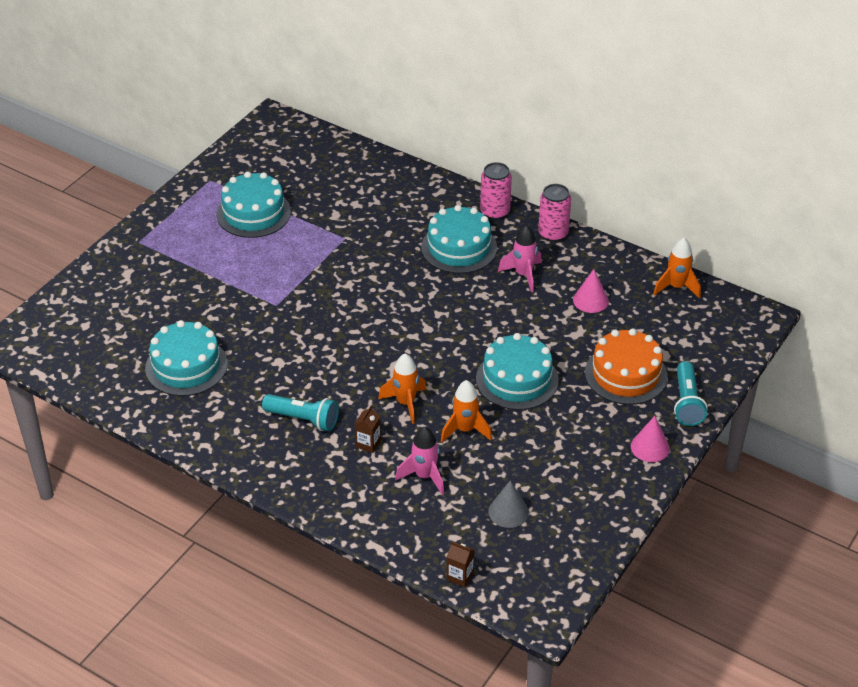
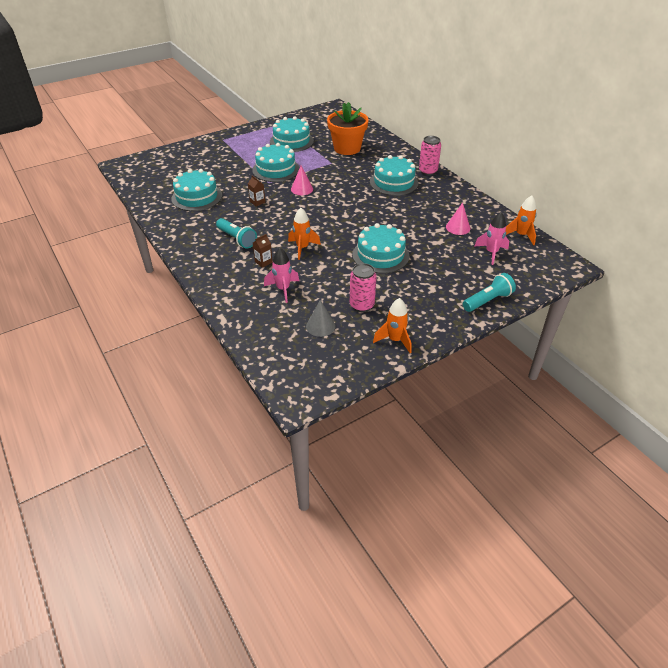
camera: 25 degrees right, 0 degrees up
orange rocket [441,380,492,442] -> orange rocket moved to [373,298,411,353]
brown carton [446,541,474,587] -> brown carton moved to [248,175,265,206]
pink rocket [498,225,542,292] -> pink rocket moved to [474,213,509,265]
pink can [538,184,571,242] -> pink can moved to [350,263,377,312]
orange cake [585,328,668,405] -> none
pink cone [631,416,670,462] -> pink cone moved to [291,166,313,195]
turquoise flashlight [674,361,708,426] -> turquoise flashlight turned 150 degrees counterclockwise [463,273,516,312]
none -> turquoise cake [252,143,299,182]
none -> orange flower pot [327,102,369,155]

